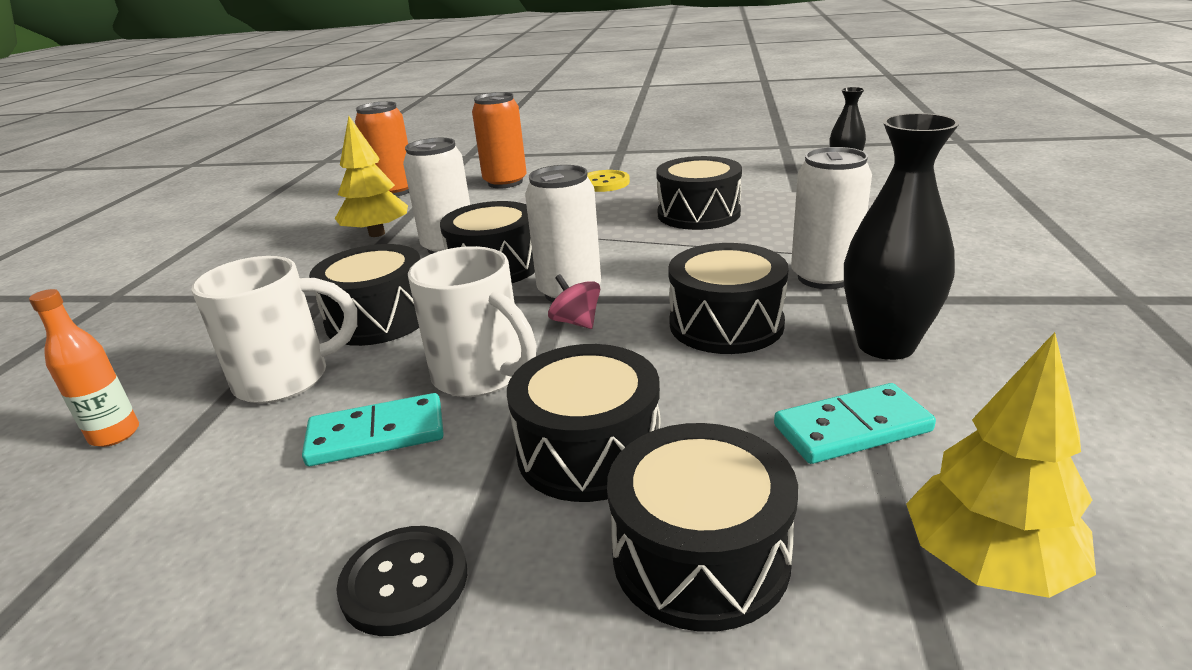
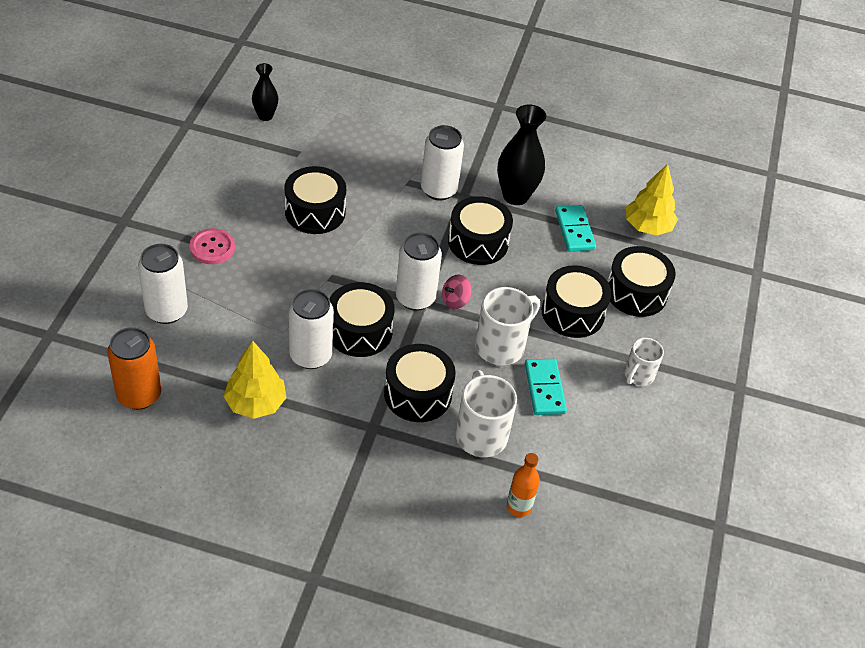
camera: 90 degrees left, 20 degrees up
black button [336,526,467,636] -> white mug [625,338,664,386]
orange can [472,92,527,188] -> white can [138,244,188,324]
yellow button [587,170,630,192] -> pink button [189,228,235,264]

